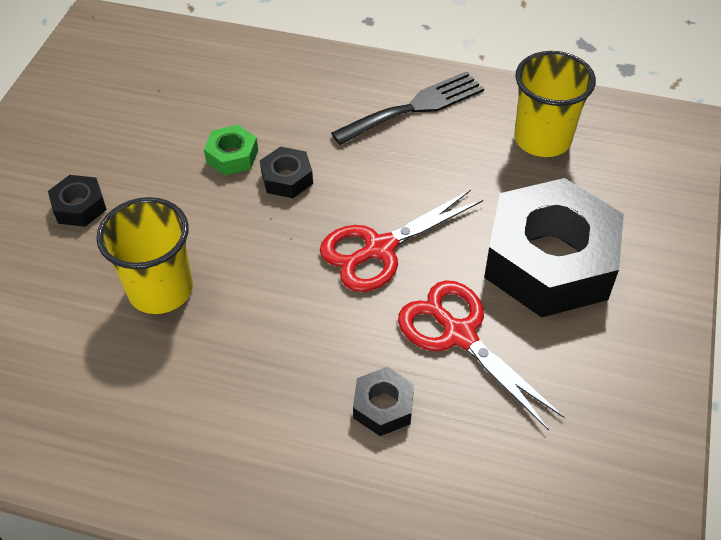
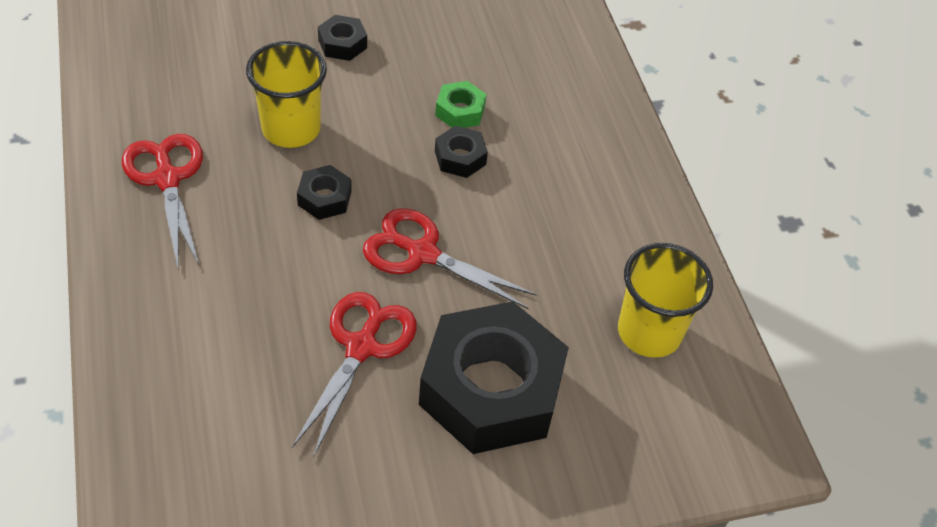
camera: 55 degrees right, 0 degrees up
black fork [331,71,484,145] -> none
black nut [353,367,414,436] -> black nut moved to [297,165,352,220]
none -> red scissors [122,134,203,267]

